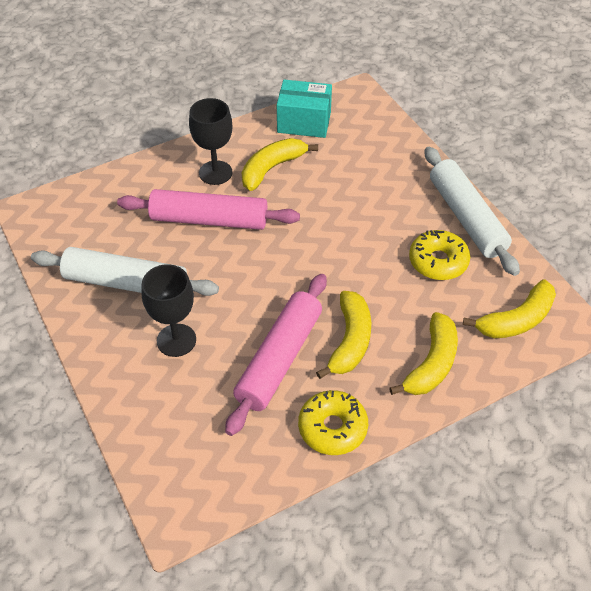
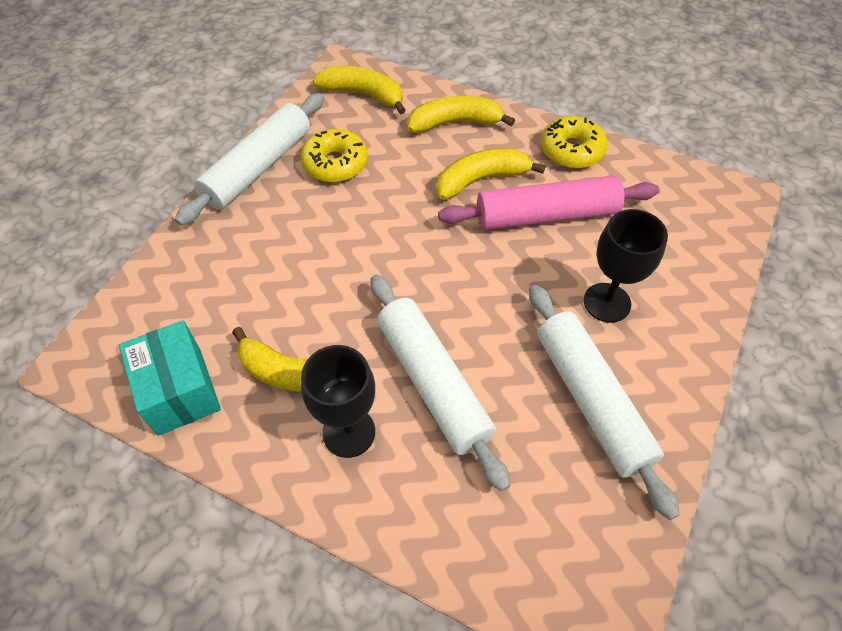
camera: 125 degrees left, 5 degrees up
pink rolling pin [117,189,300,230] -> white rolling pin [370,275,510,492]

